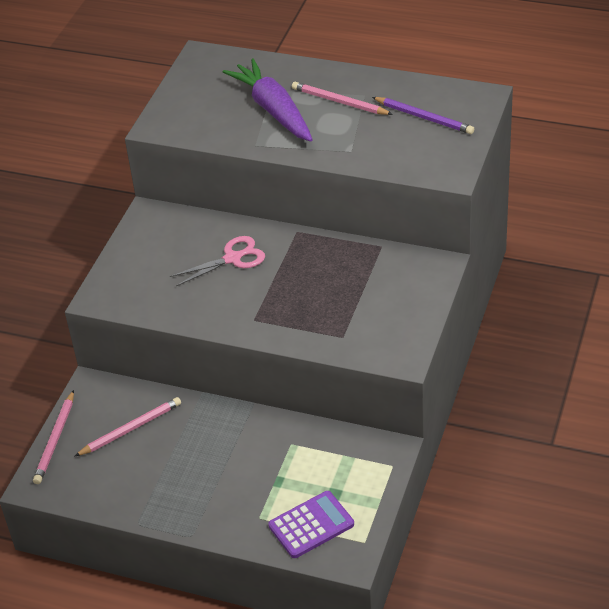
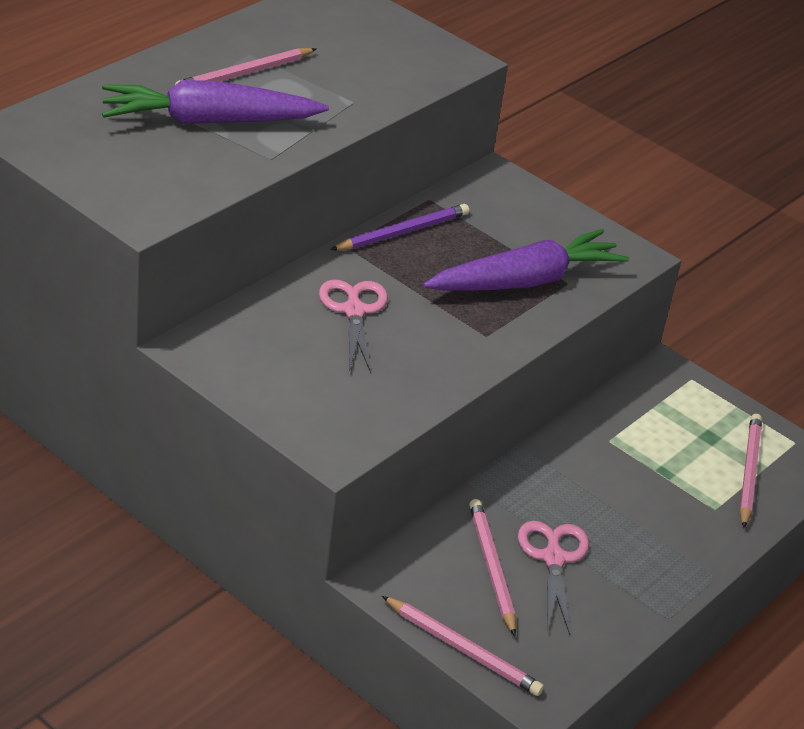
camera: 75 degrees left, 5 degrees down
purple calculator [268,491,354,558] -> pink pencil [740,414,762,528]
purple pencil [372,97,474,134] -> purple pencil moved to [330,204,469,250]
none -> purple carrot [423,229,629,291]
none -> pink scissors [518,521,589,635]

